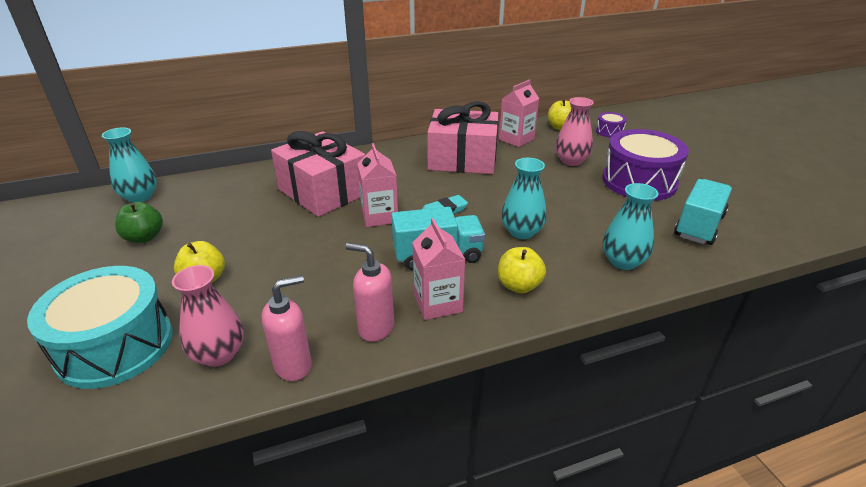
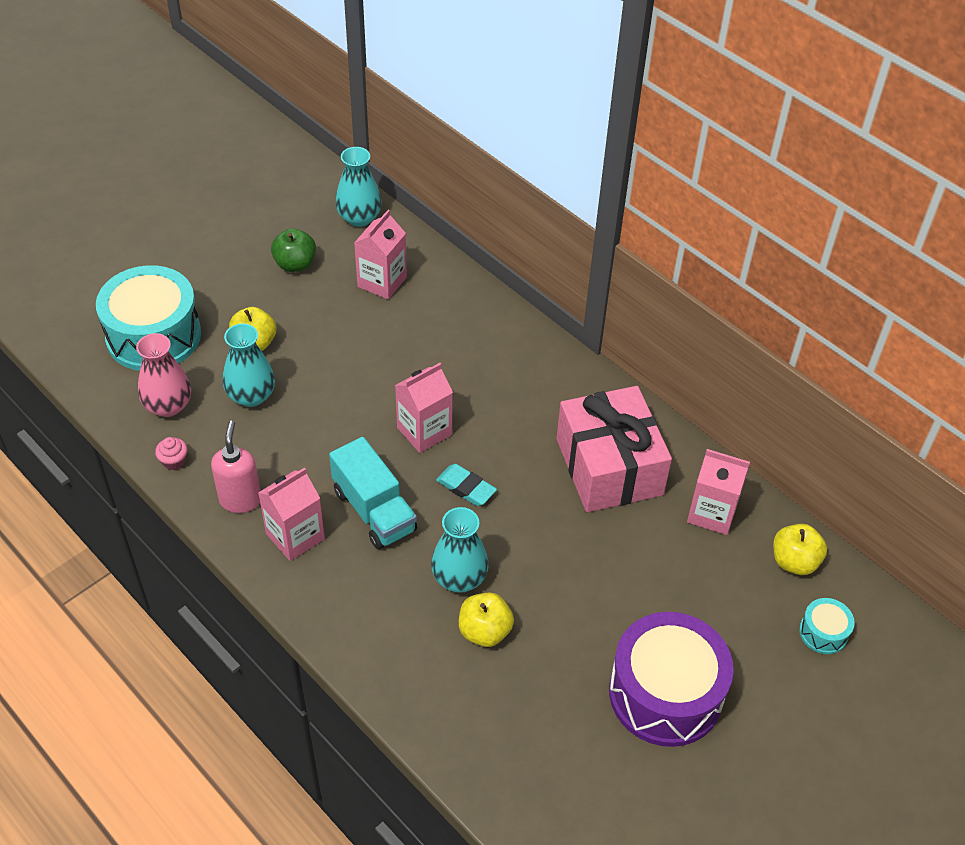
camera: 65 degrees right, 15 degrees up
pink soap dispenser [262,275,312,381] -> pink cupcake [155,437,188,470]
pink gift [271,131,365,217] -> none
yellow apple [498,247,546,293] -> yellow apple moved to [459,593,514,647]
pink vase [555,97,594,166] -> none
purple drum [596,112,627,138] -> turquoise drum [799,598,855,654]
turquoise vase [603,183,658,270] -> turquoise vase moved to [223,323,275,407]
turquoise truck [674,179,732,245] -> none
none -> pink carton [354,210,407,300]

